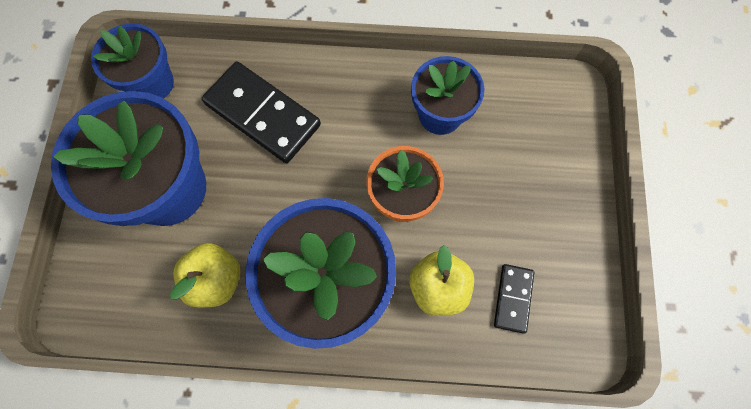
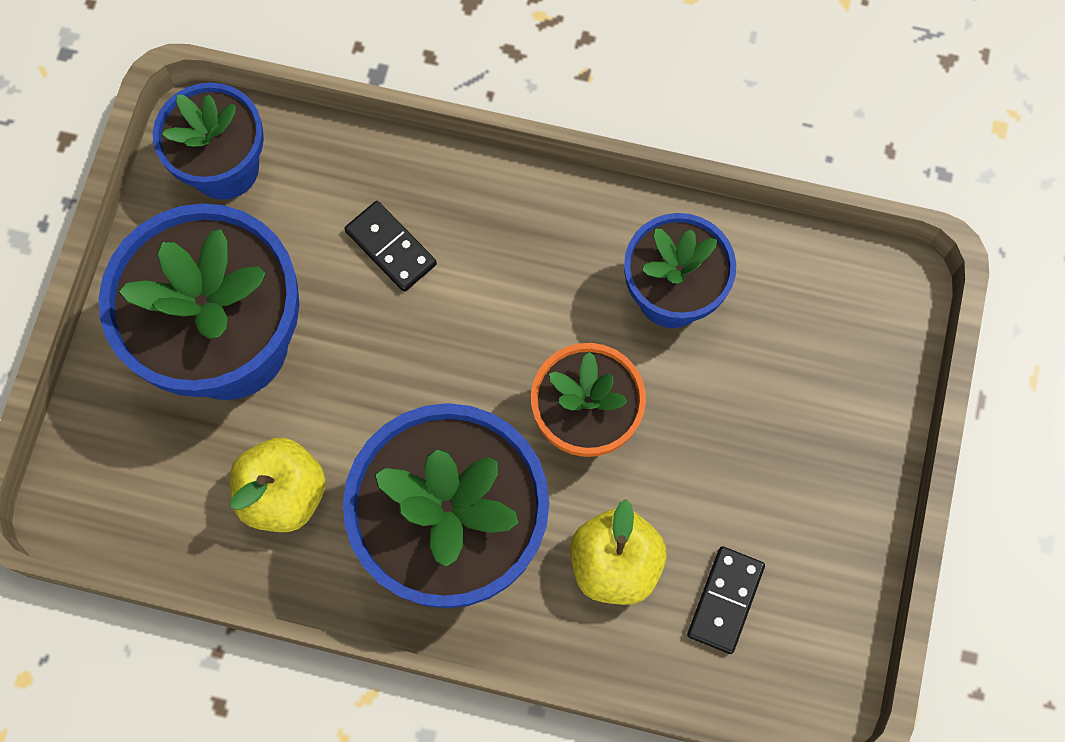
camera: 10 degrees right, 0 degrees up
black domino [202,62,321,163] -> black domino [344,201,437,292], size x0.52

